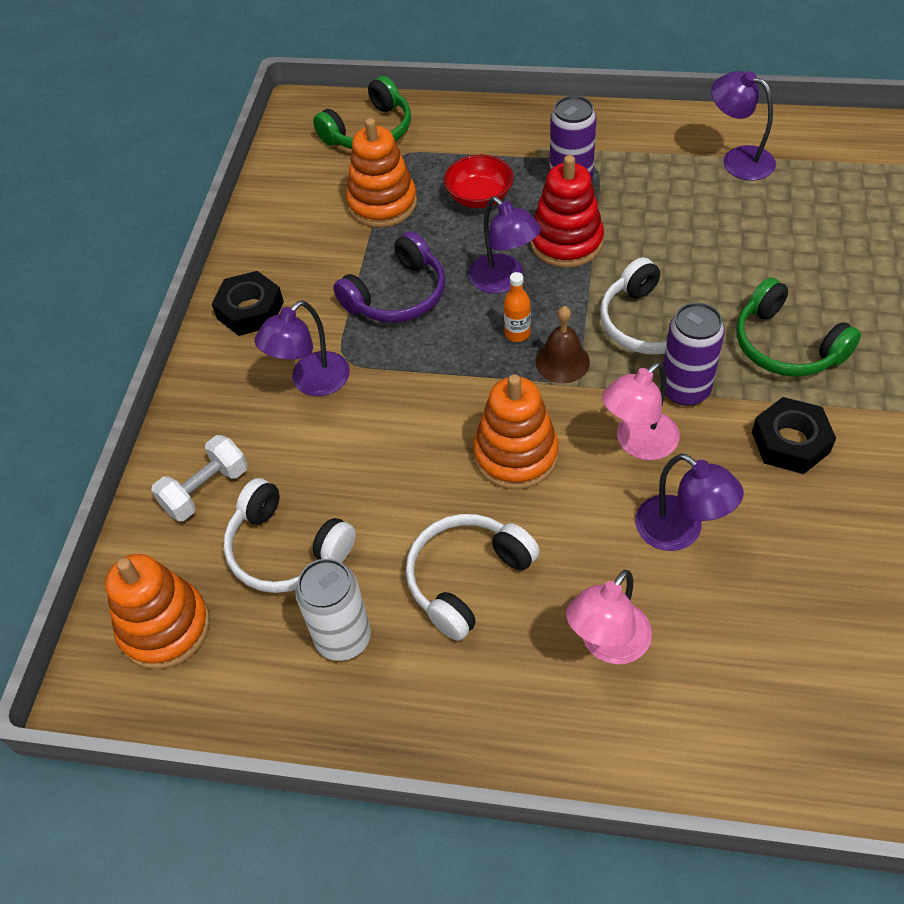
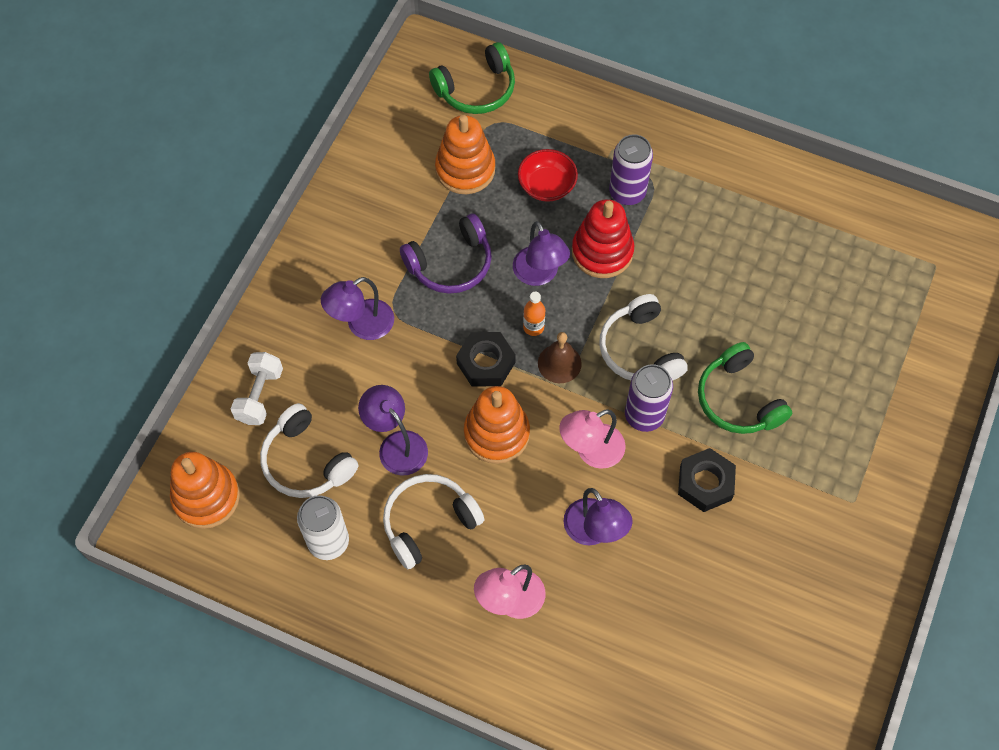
camera: 10 degrees right, 10 degrees up
white dumbbell [151,435,248,521] -> white dumbbell turned 45 degrees counterclockwise [231,352,283,425]
black nut [212,271,284,336] -> black nut moved to [456,332,516,387]
purple lamp [711,71,776,181] -> purple lamp moved to [358,385,428,476]

